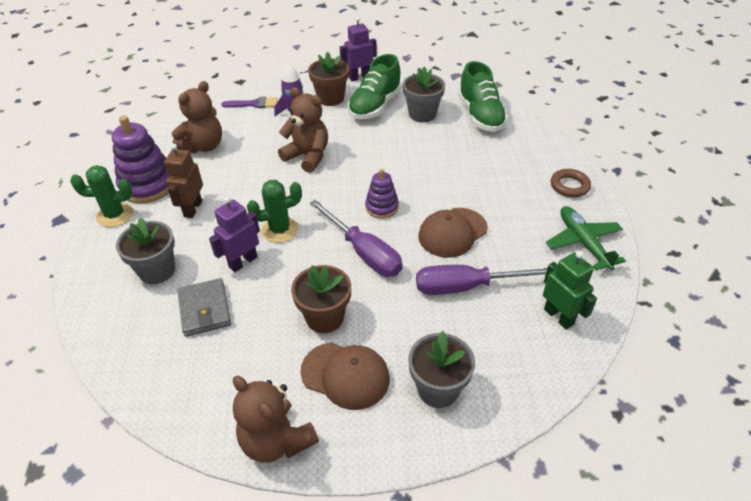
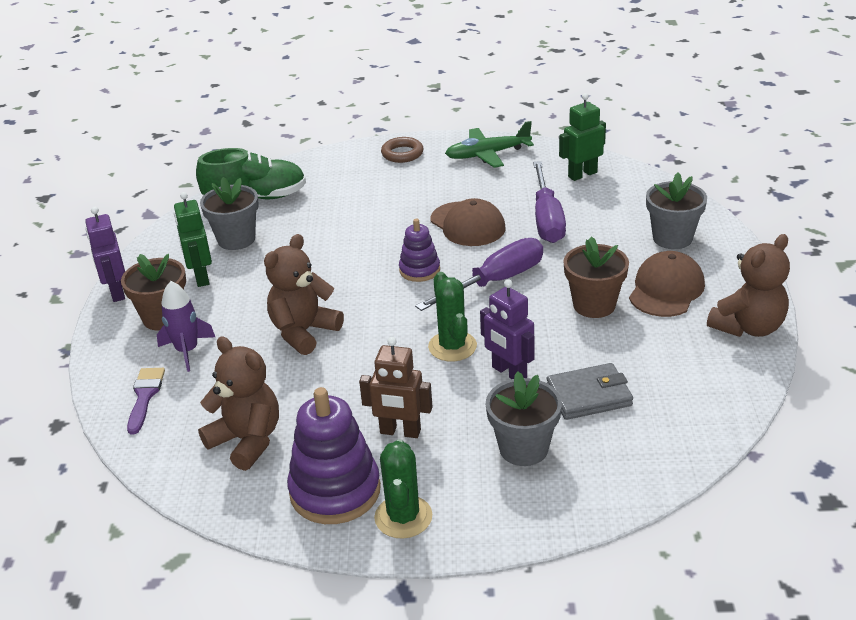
camera: 85 degrees left, 10 degrees down
green shoe [348,54,401,119] -> green robot [174,192,212,287]

